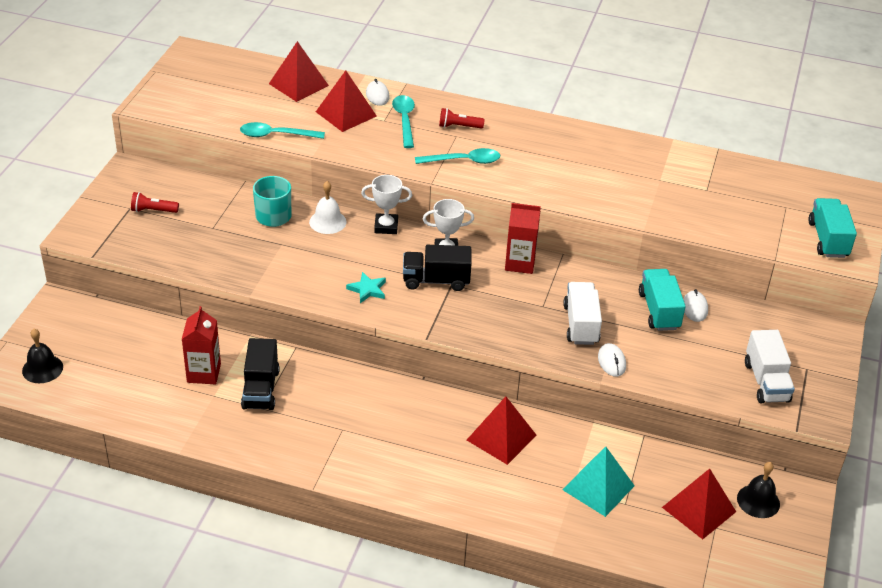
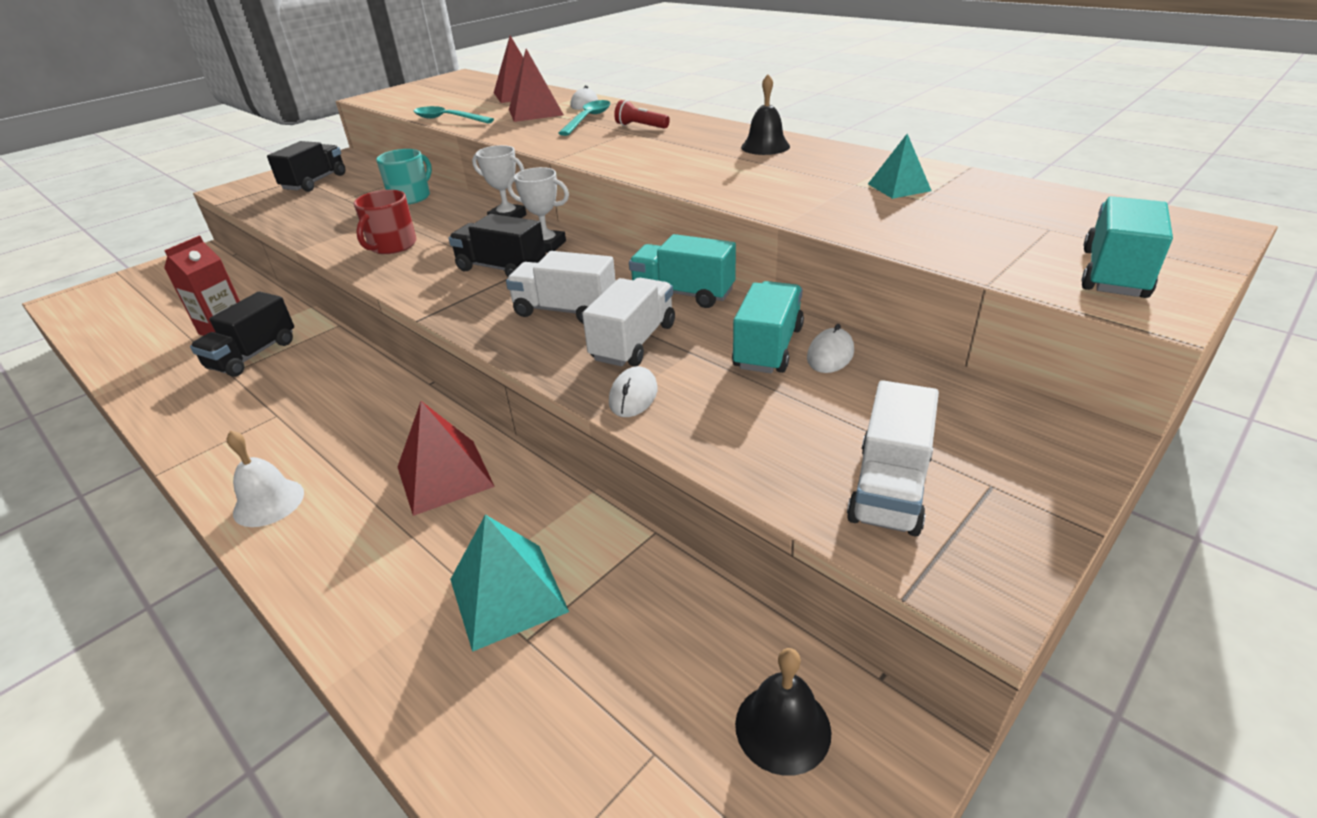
camera: 30 degrees right, 5 degrees down
black bell [22,329,63,383] -> black bell moved to [741,74,790,155]
red flashlight [131,192,179,213] -> black truck [267,141,345,192]
white bell [309,181,347,234] -> white bell moved to [227,430,304,527]
turquoise star [346,272,386,303] -> none
turquoise spoon [415,148,500,164] -> none
red carton [505,203,541,274] -> none
red pyramid [662,469,736,539] -> none
none -> red mug [354,190,416,254]
none -> white truck [506,251,616,324]
none -> turquoise truck [629,234,736,308]
none -> turquoise pyramid [868,134,932,199]

